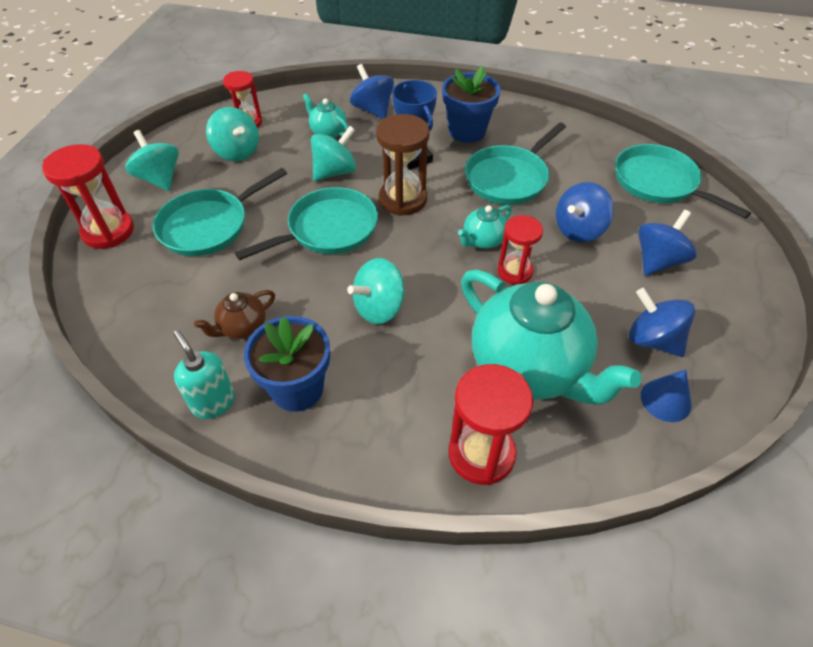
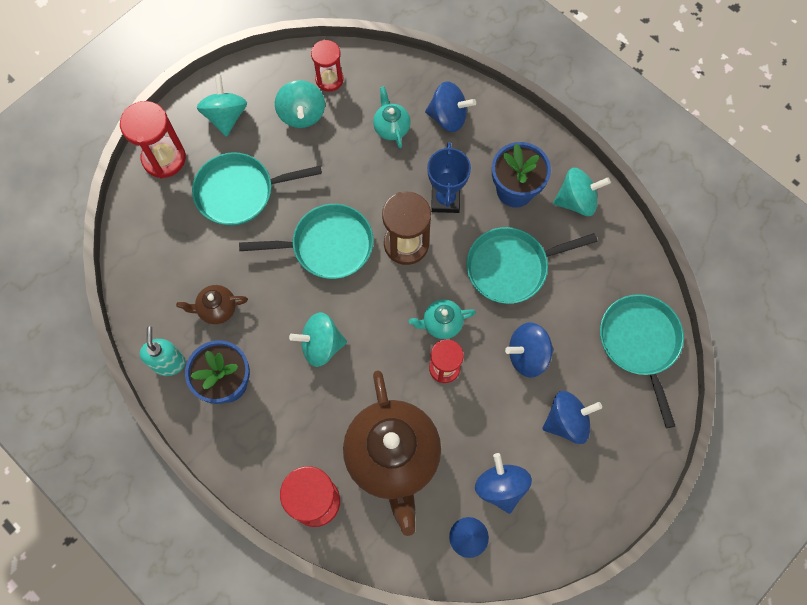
camera: 30 degrees right, 20 degrees up
turquoise spinning top [311,126,356,181] -> turquoise spinning top moved to [553,168,611,216]
blue spinning top [350,64,394,119] -> blue spinning top turned 105 degrees clockwise [425,81,476,132]
turquoise teapot [461,270,642,405] -> brown teapot [343,370,441,536]

